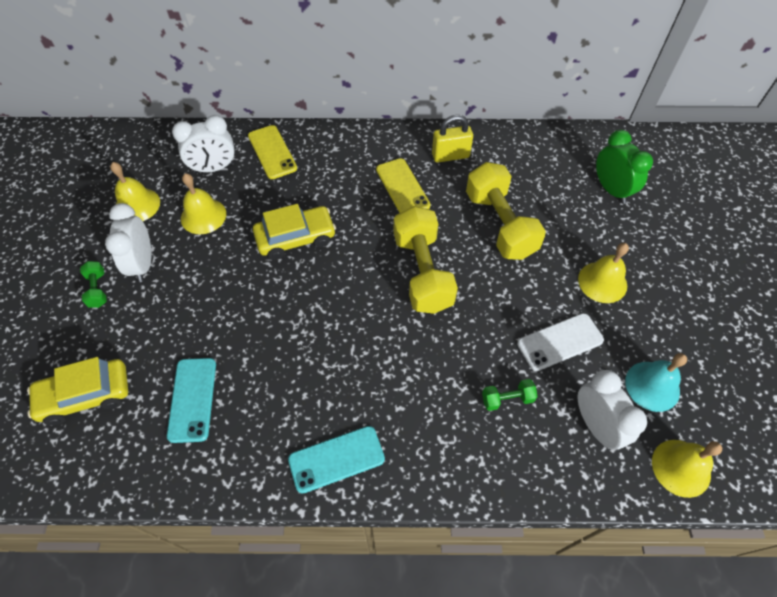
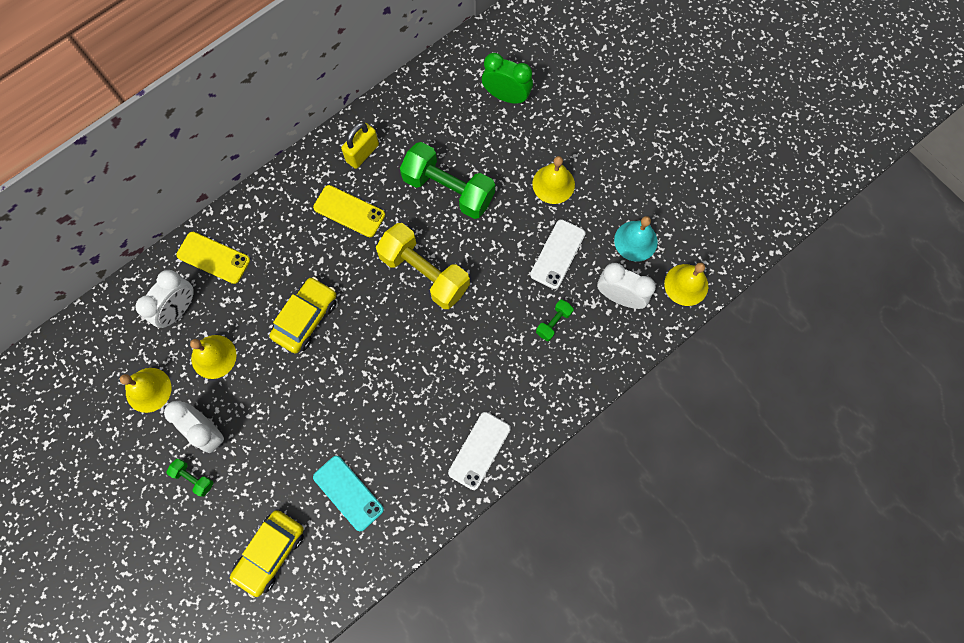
camera: 40 degrees left, 15 degrees up
turquoise phone [288,426,385,494] -> white phone [448,412,511,490]
yellow dumbbell [466,162,546,260] -> green dumbbell [400,142,495,219]

